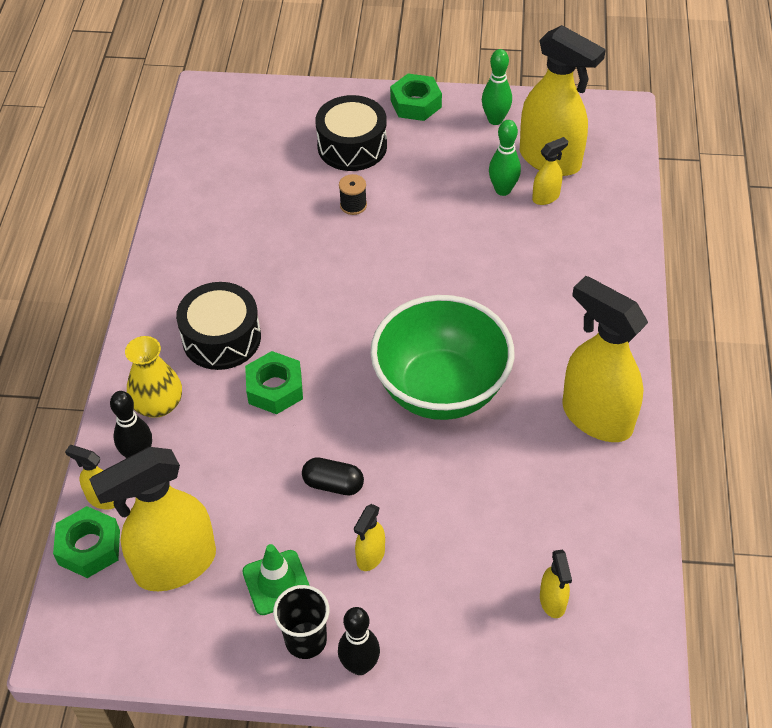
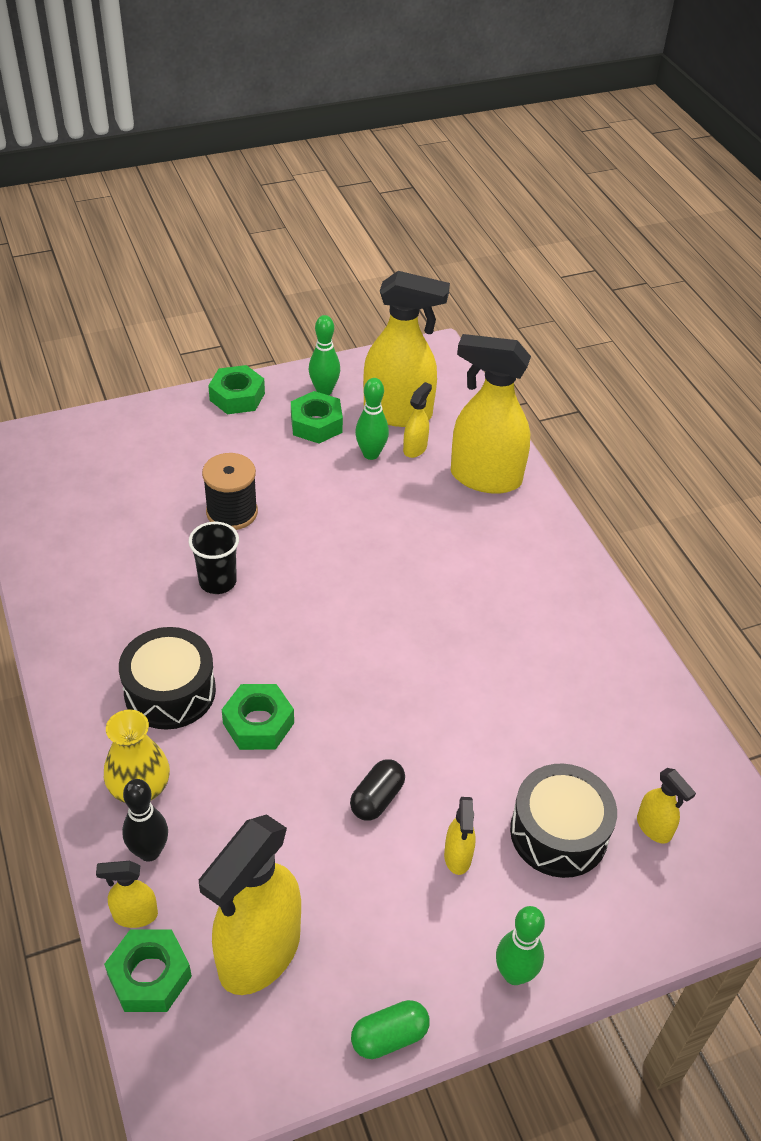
camera: 30 degrees left, 5 degrees down
green traffic cone [242,544,310,615] -> none
black cup [273,585,329,659] -> black cup moved to [189,522,239,594]
black capsule [302,457,364,495] -> black capsule turned 45 degrees counterclockwise [350,759,405,820]
black drum [315,95,387,171] -> black drum moved to [510,764,617,878]
black bowling pin [338,607,380,675] -> green bowling pin [496,906,545,985]
black spool [339,174,367,215] -> black spool [202,453,258,530], size x1.74
green bowl [370,295,514,420] -> none
yellow spray bottle [562,276,648,442] -> yellow spray bottle moved to [451,334,531,494]
none -> green nut [291,391,343,443]
none -> green capsule [351,1000,430,1059]

